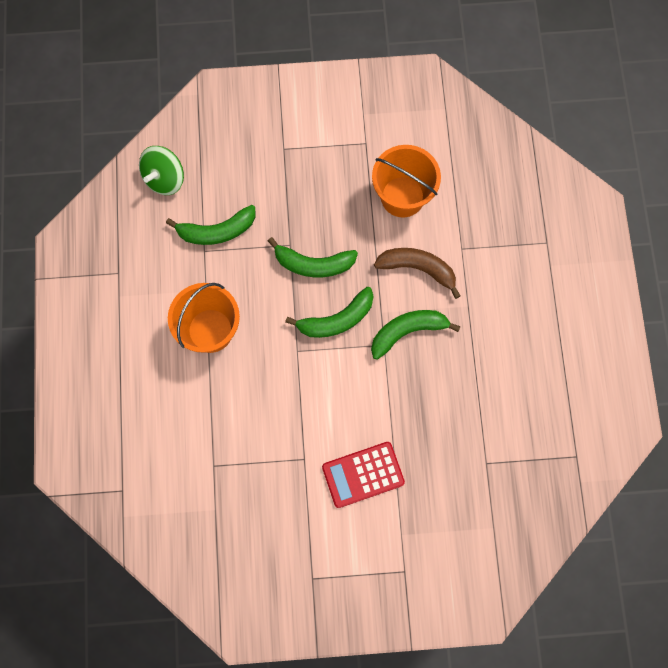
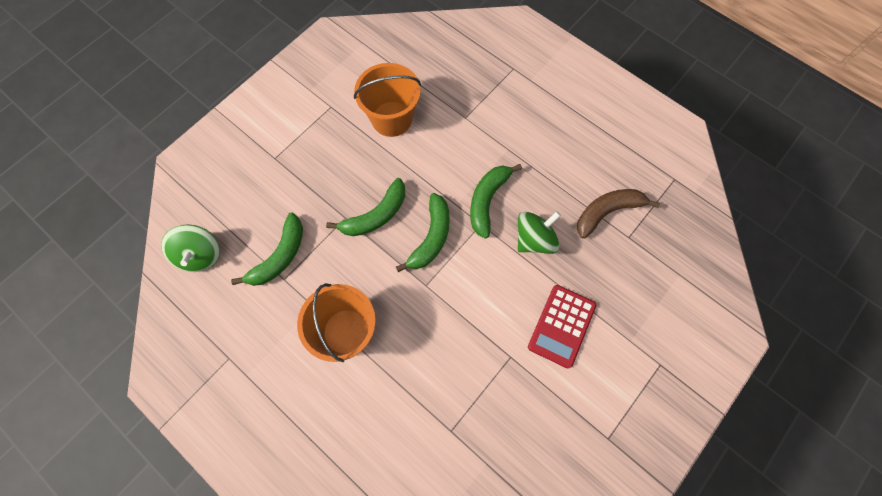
camera: 45 degrees left, 5 degrees down
brown banana [374,248,460,299] -> brown banana moved to [577,189,660,239]
none -> green spinning top [518,211,561,254]

